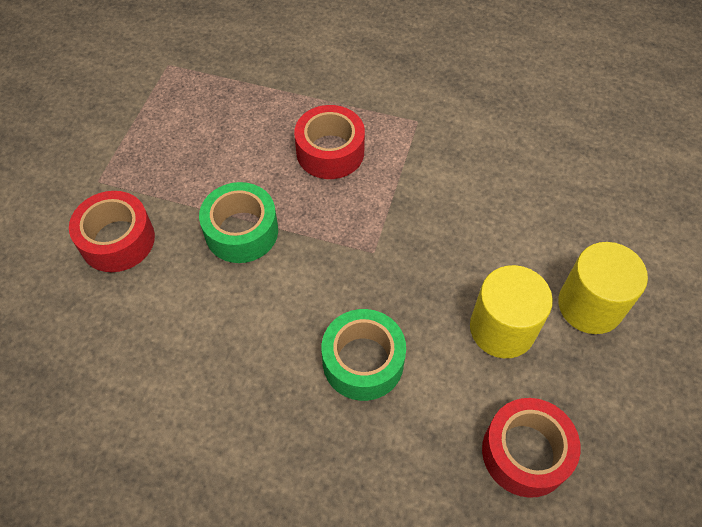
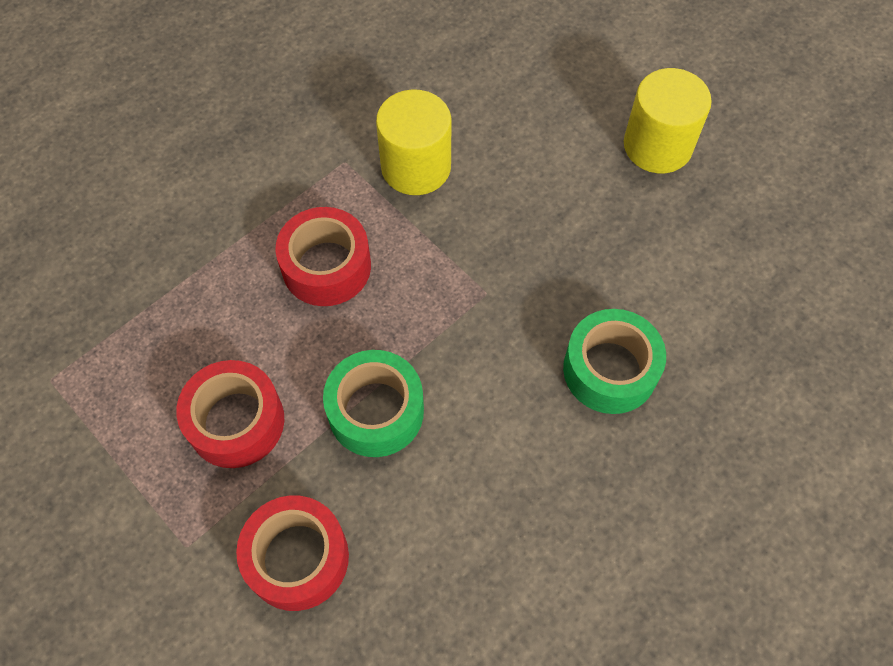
camera: 60 degrees left, 5 degrees up
yellow cylinder [470,265,553,358] -> yellow cylinder moved to [376,89,452,195]
red tape [482,398,581,498] -> red tape moved to [176,360,284,468]

